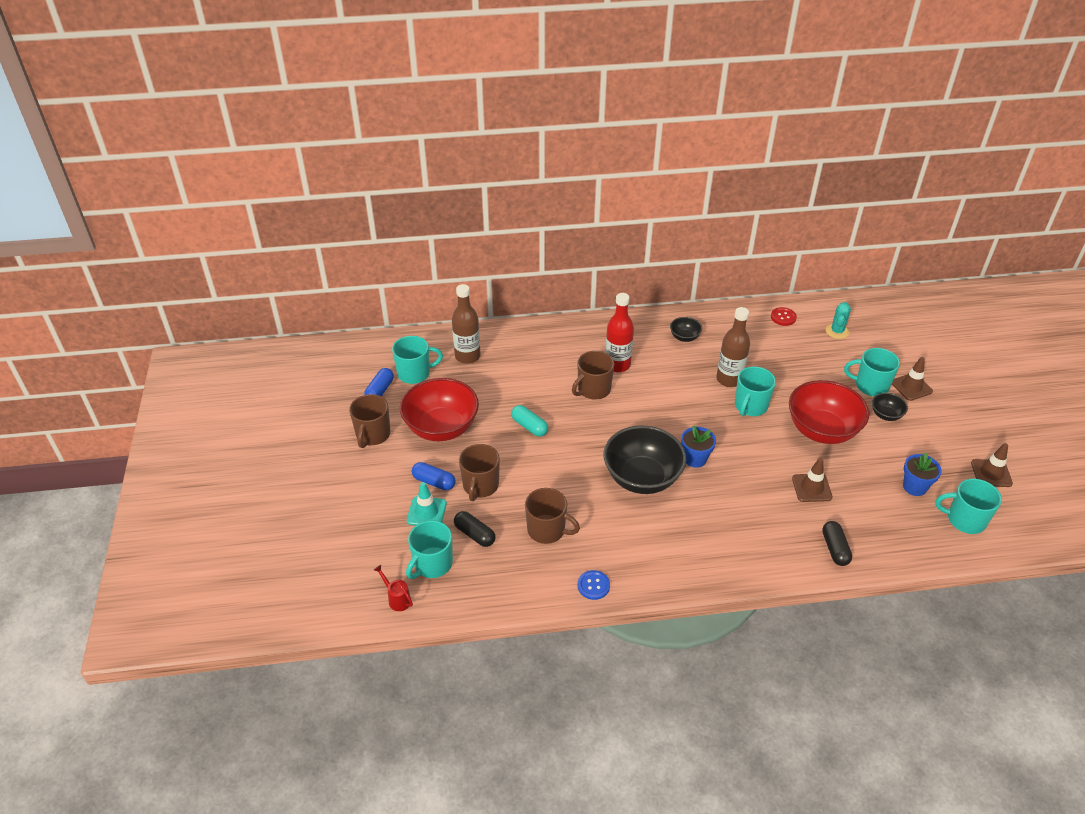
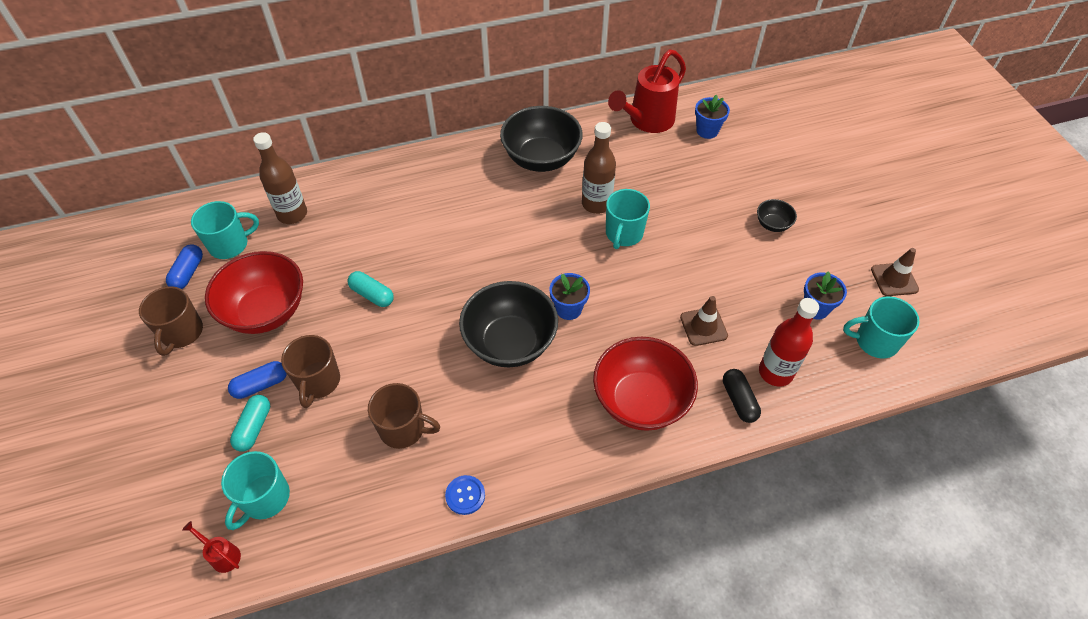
camera: 10 degrees left, 10 degrees up
turquoise traffic cone [407,482,447,525] -> turquoise capsule [230,395,270,451]
blue capsule [412,462,456,490] -> blue capsule turned 45 degrees counterclockwise [228,361,287,399]
black capsule [454,511,496,547] -> none
brown mug [572,351,614,400] -> none
red bottle [605,293,634,372] -> red bottle moved to [759,298,819,387]
black bowl [670,317,702,342] -> black bowl [500,106,583,172], size x2.20
red button [771,307,797,326] -> red watering can [608,49,686,133]
red bowl [789,380,869,444] -> red bowl moved to [593,337,698,431]
turquoise cactus [826,302,851,339] -> blue flower pot [695,94,730,139]
turquoise mug [844,348,900,397] -> none
brown traffic cone [892,357,933,401] -> none

